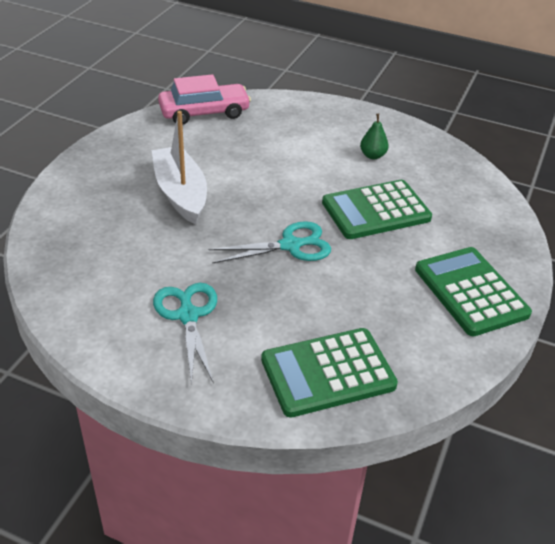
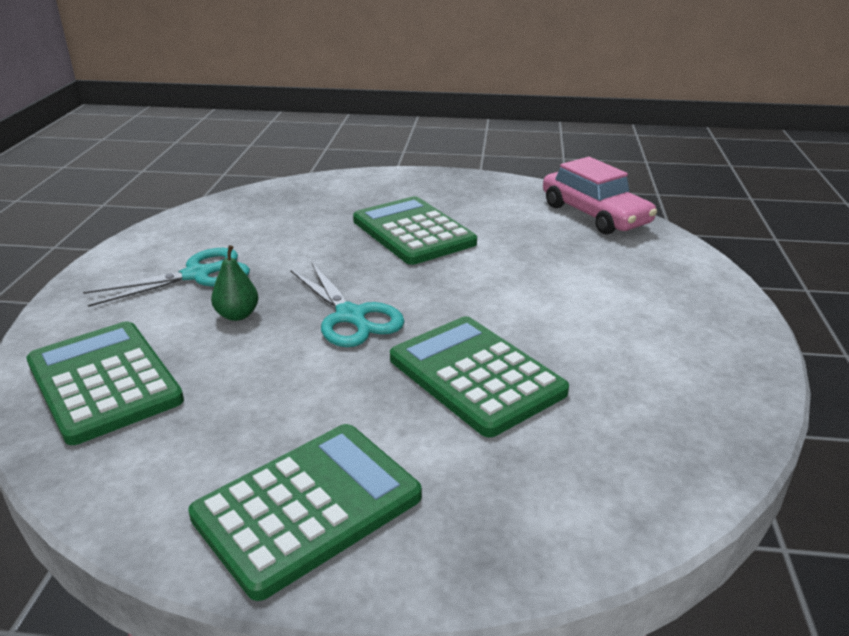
camera: 75 degrees right, 10 degrees down
white boat [152,111,207,224] -> green calculator [353,196,477,265]
green pear [360,114,389,159] -> green pear moved to [211,245,259,321]

